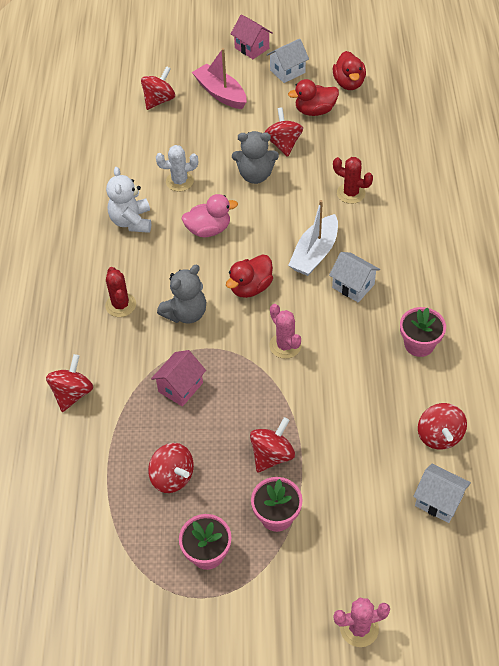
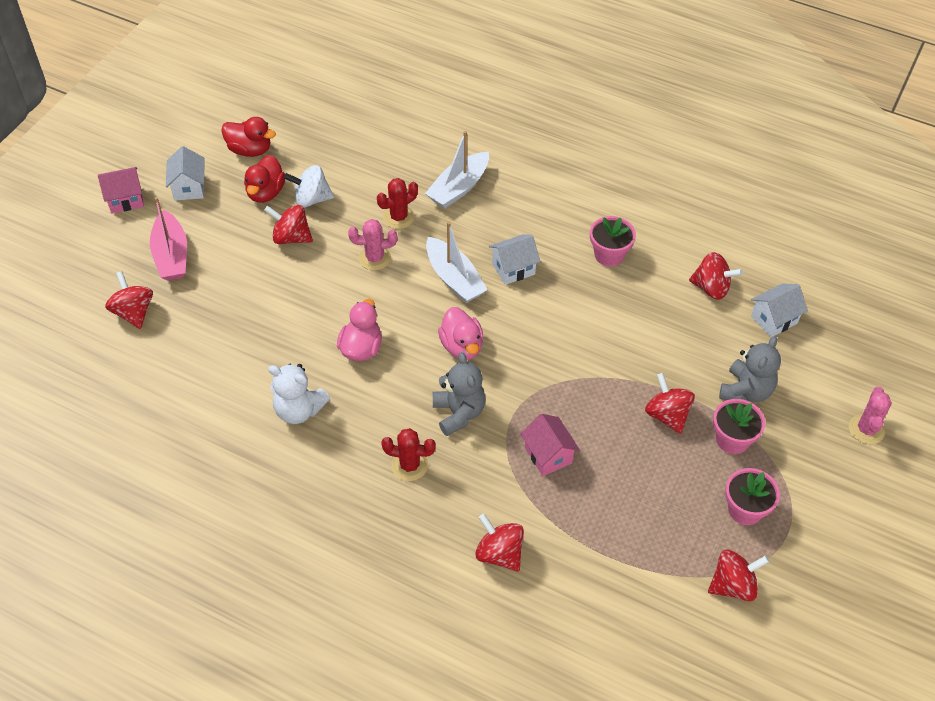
camera: 65 degrees left, 0 degrees up
red spinning top [148,443,194,493] -> red spinning top moved to [708,550,770,601]
white cactus [156,145,198,191] -> none
pink boat [192,48,247,109] -> pink boat turned 90 degrees counterclockwise [150,197,187,281]
red duck [226,254,273,298] -> pink duck [438,307,484,360]
grey teddy bear [232,131,279,184] -> grey teddy bear moved to [719,336,781,402]
pink cactus [269,304,302,359] -> pink cactus moved to [348,219,397,271]
none -> white spinning top [284,165,334,208]
none -> white boat [425,131,489,208]

